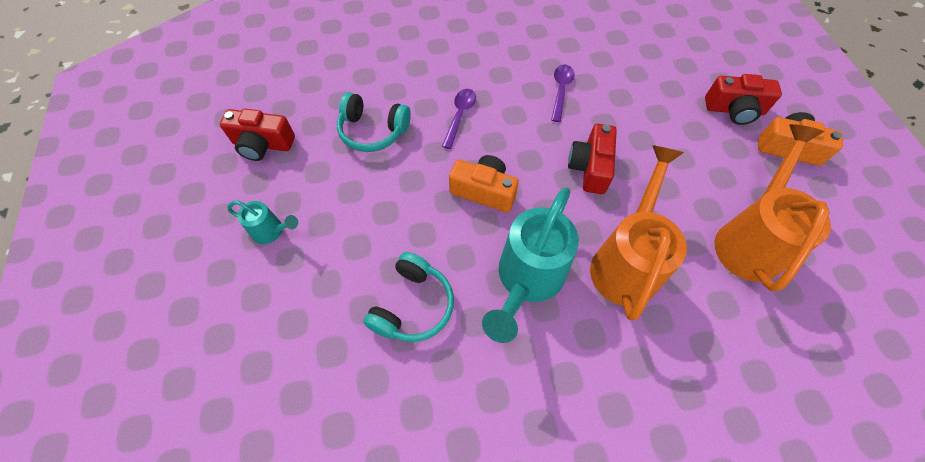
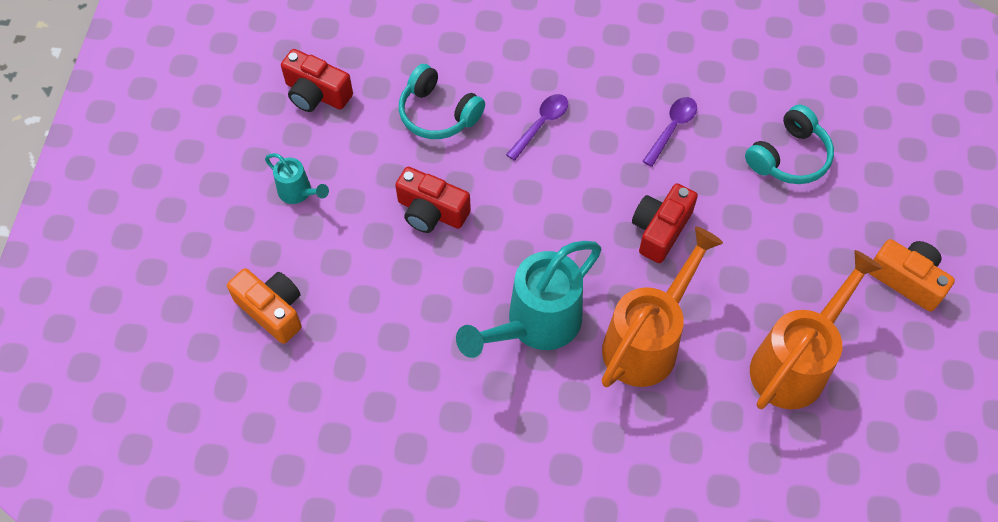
camera: 20 degrees right, 0 degrees up
turquoise headphones [363,252,454,342] -> turquoise headphones moved to [745,105,834,184]
orange camera [449,155,519,213] -> orange camera moved to [227,268,302,344]
red camera [705,74,782,125] -> red camera moved to [395,167,471,233]

